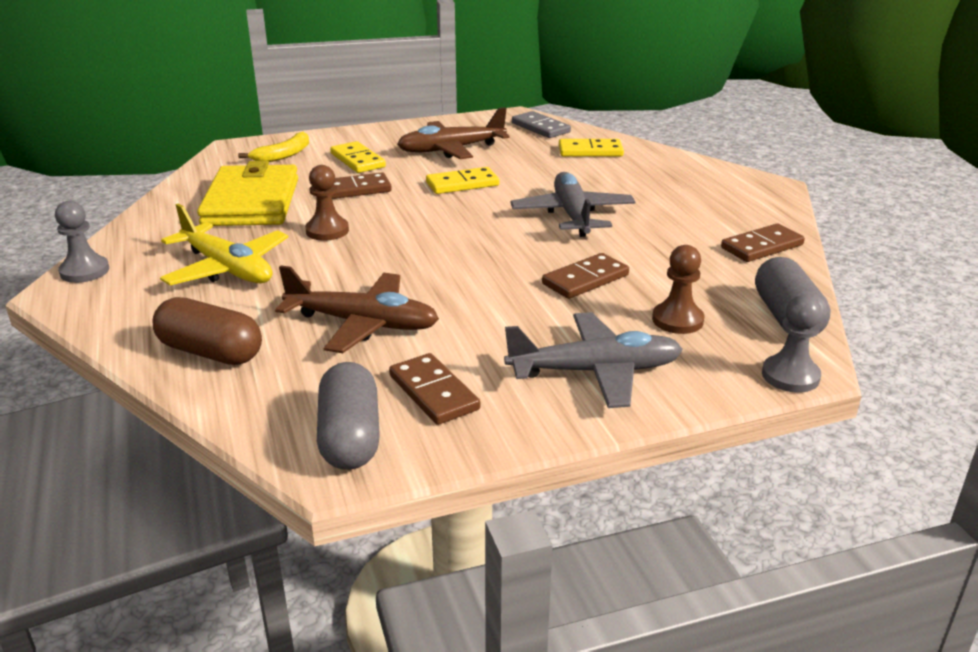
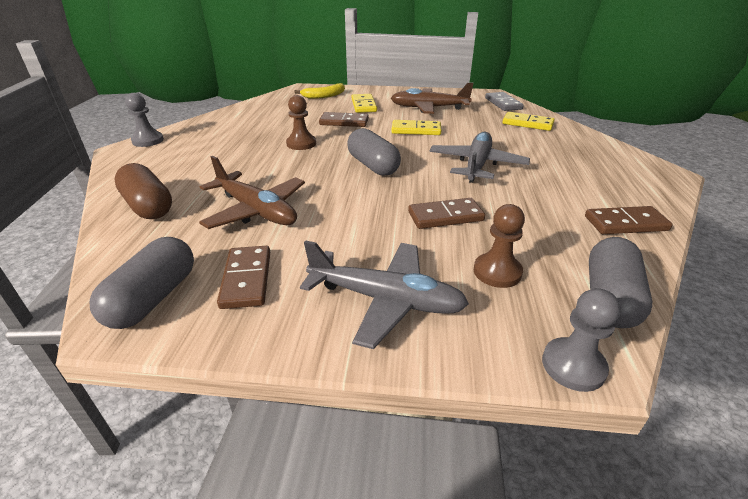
camera: 25 degrees right, 5 degrees up
yellow plane [160,203,288,285] -> none
yellow wallet [197,161,298,226] -> none
none -> grey capsule [347,128,401,176]

